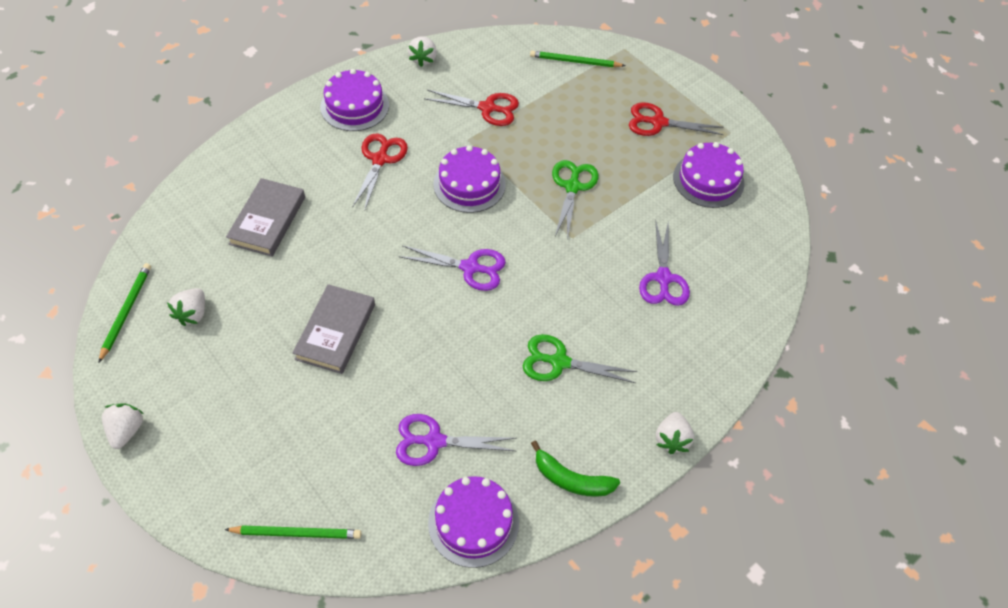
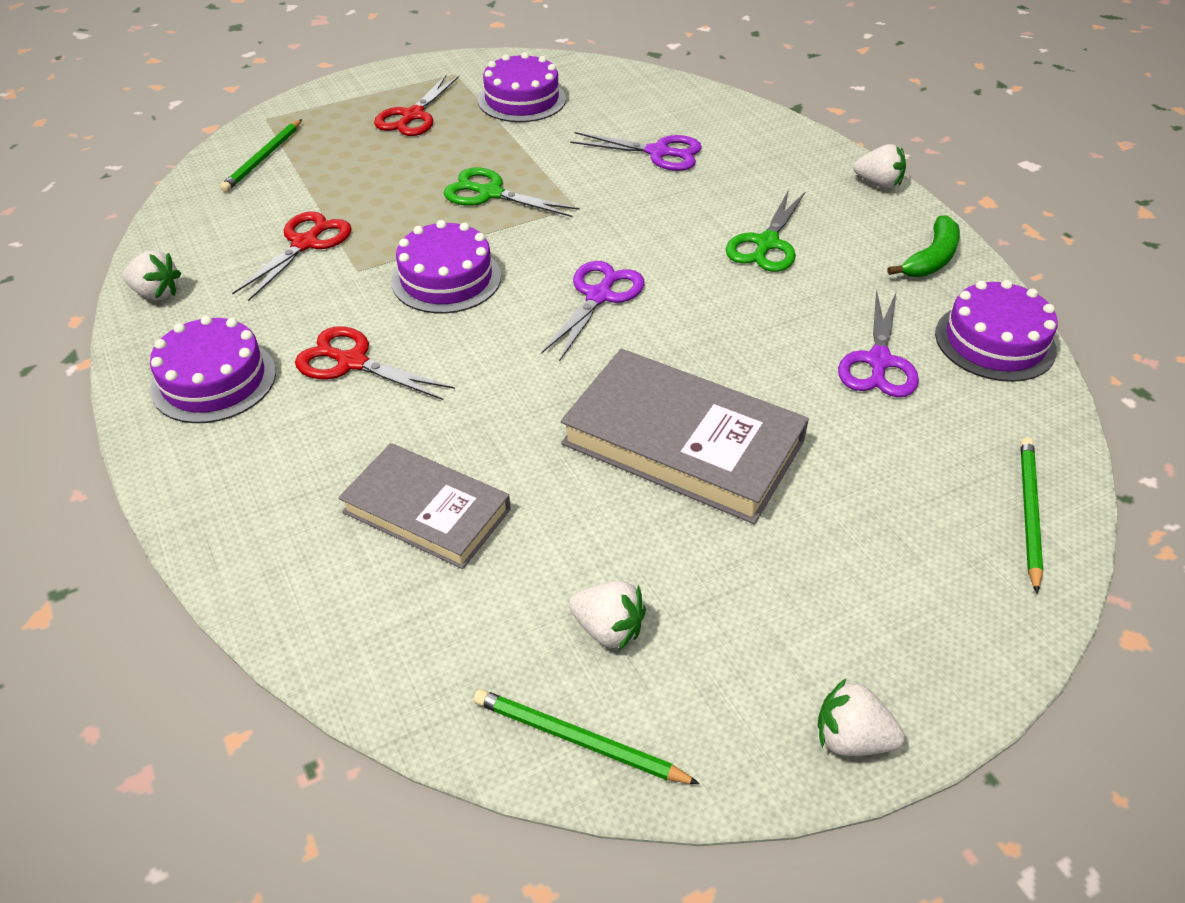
camera: 75 degrees left, 10 degrees down
grey book [293,284,375,374] -> grey book [561,349,809,524], size x1.54

